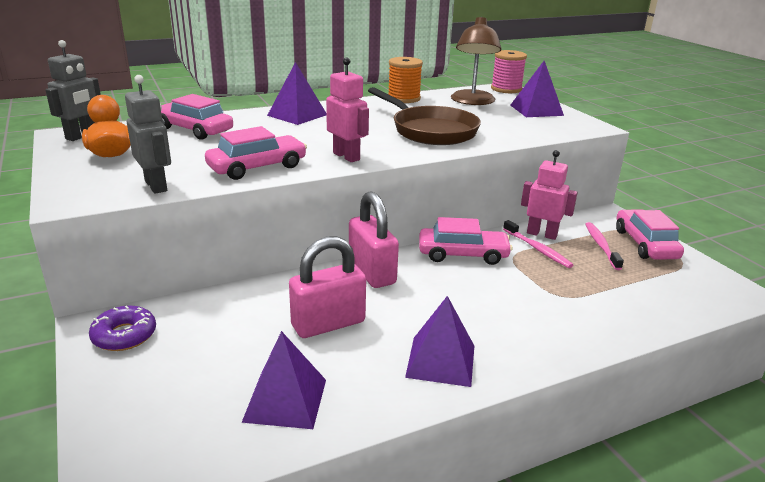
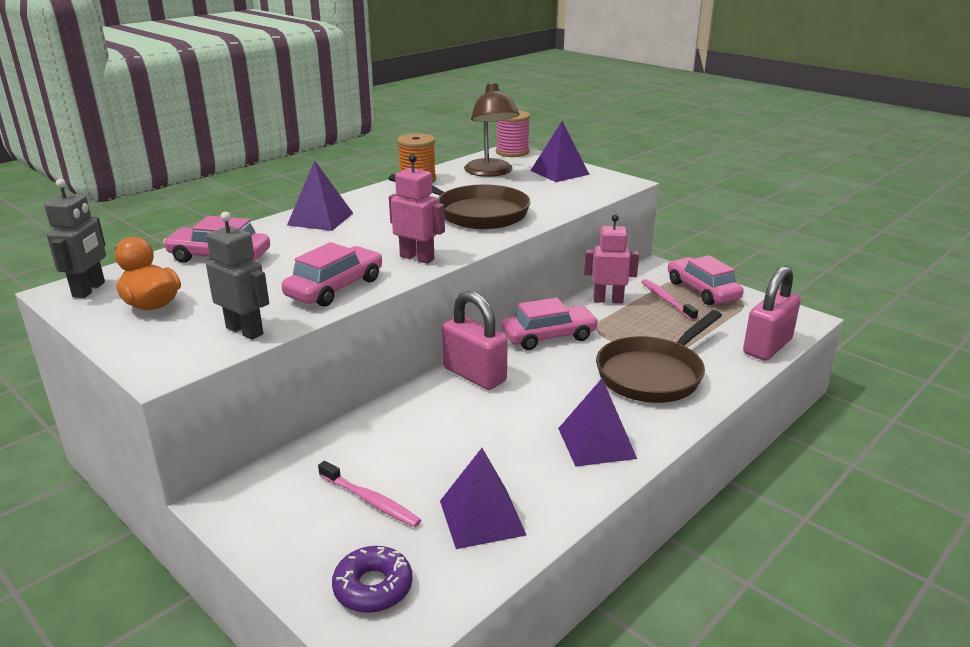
camera: 20 degrees left, 0 degrees up
purple donut [89,306,156,351] -> purple donut moved to [332,546,413,613]
pink padlock [289,236,366,338] -> pink padlock moved to [743,266,801,361]
pink toothbrush [503,220,573,268] -> pink toothbrush moved to [318,461,421,527]
none -> brown pan [596,310,722,403]

